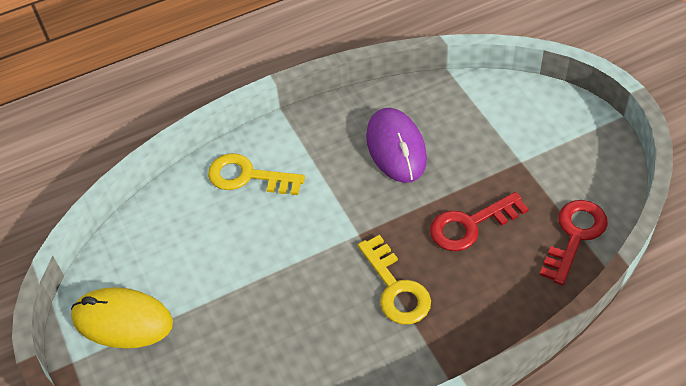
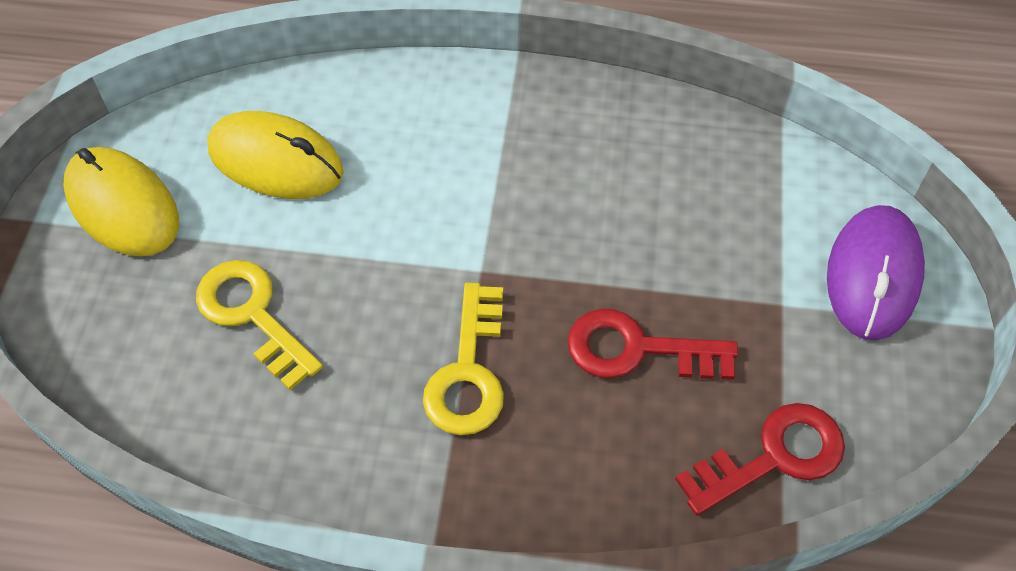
camera: 30 degrees right, 5 degrees up
yellow key [208,153,305,195] -> yellow key moved to [196,260,323,390]
purple mouse [366,108,427,183] -> purple mouse moved to [827,205,925,340]
none -> yellow mouse [207,111,344,199]

